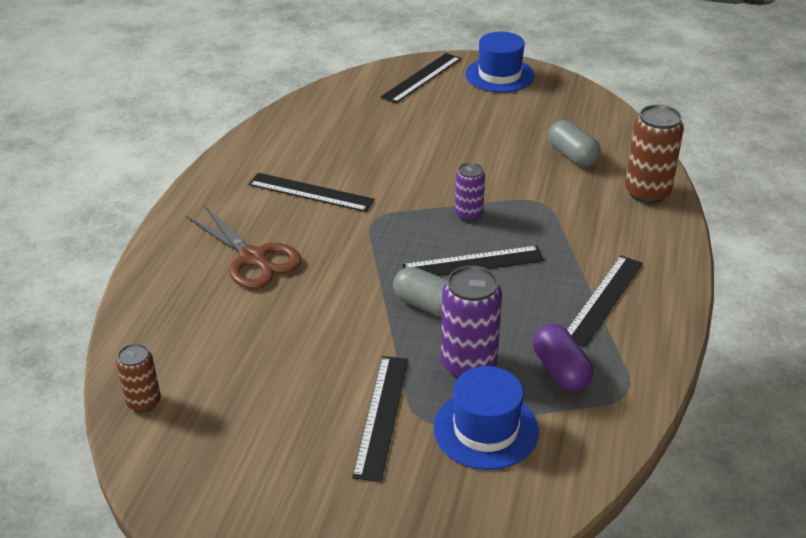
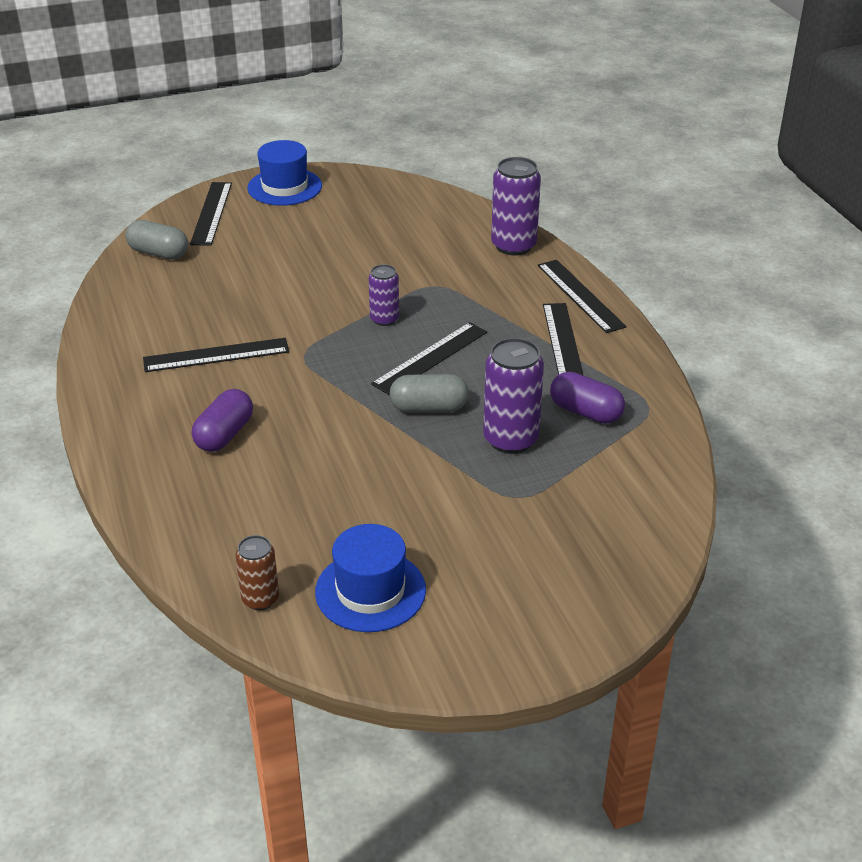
camera: 35 degrees left, 0 degrees up
brown scissors [186,206,301,289] -> purple capsule [192,389,253,452]
black ruler [352,356,408,482] -> black ruler moved to [538,260,627,333]
blue hat [433,366,539,470] -> blue hat moved to [315,524,426,632]
grey capsule [548,120,601,167] -> grey capsule moved to [125,220,188,259]
brown can [625,105,684,204] -> purple can [491,157,541,255]

